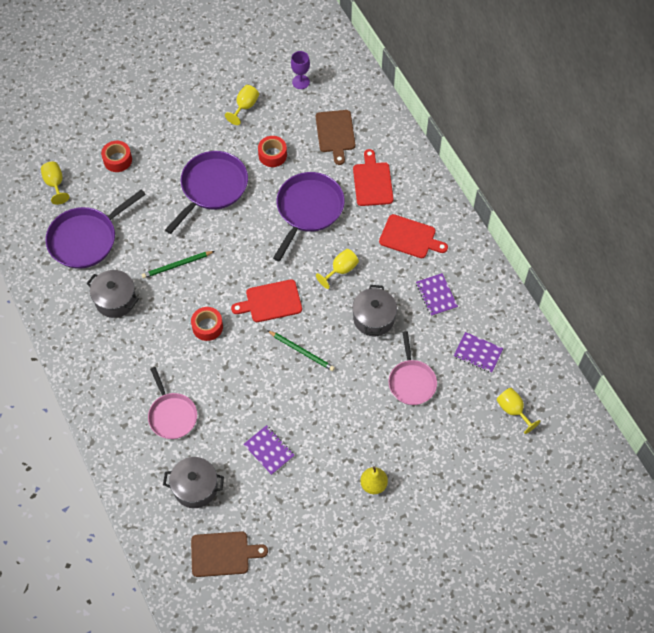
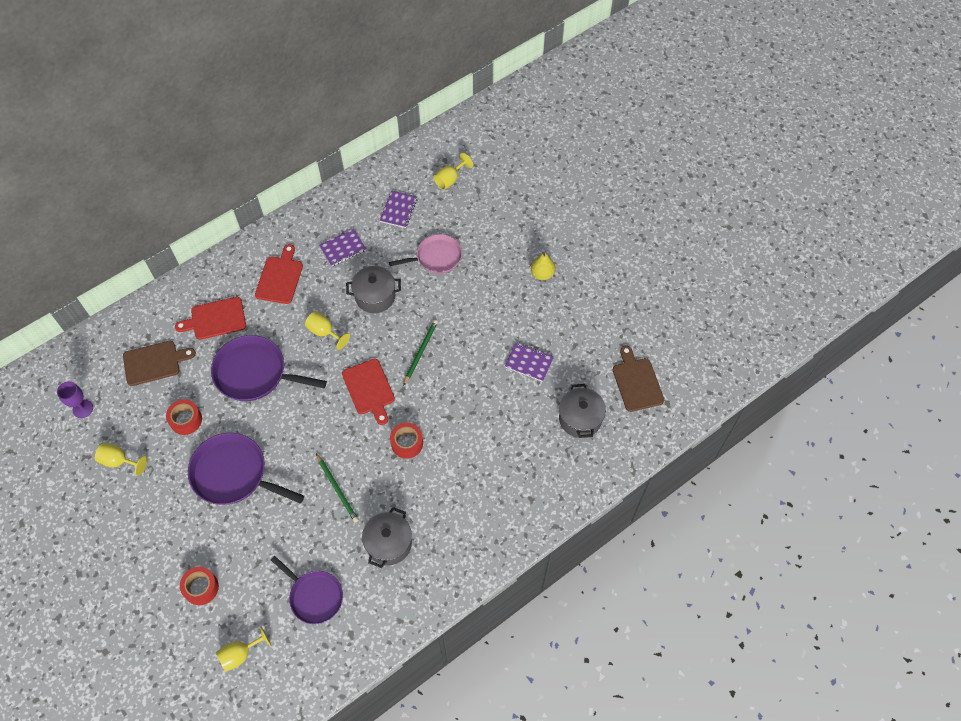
camera: 100 degrees left, 0 degrees up
purple pan [46,190,146,269] -> purple pan [271,556,343,624], size x0.66
pink pan [148,367,197,439] -> none
purple notebook [243,425,295,475] -> purple notebook turned 75 degrees clockwise [505,342,554,382]

